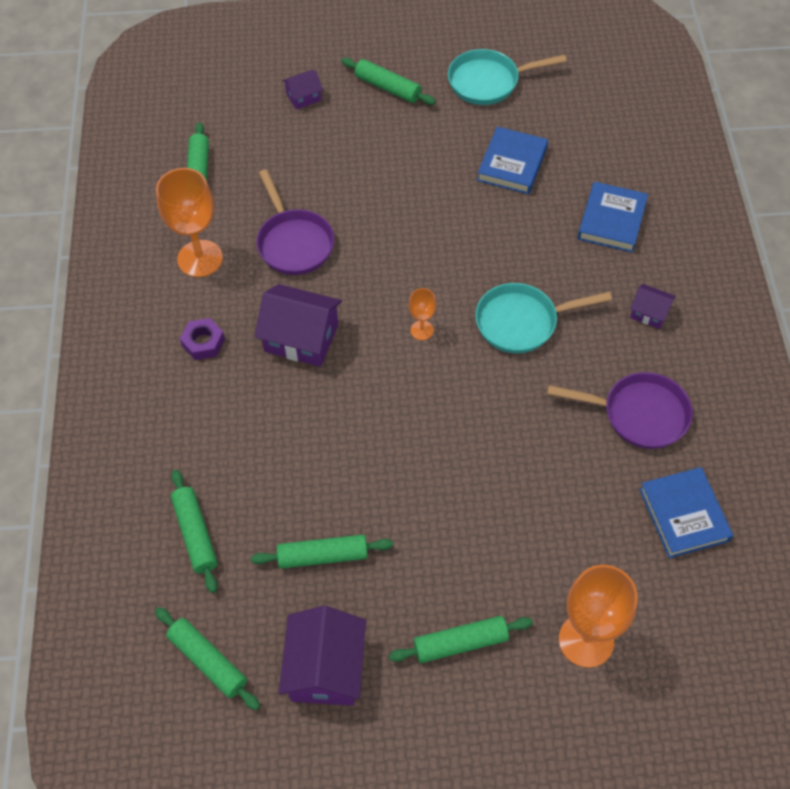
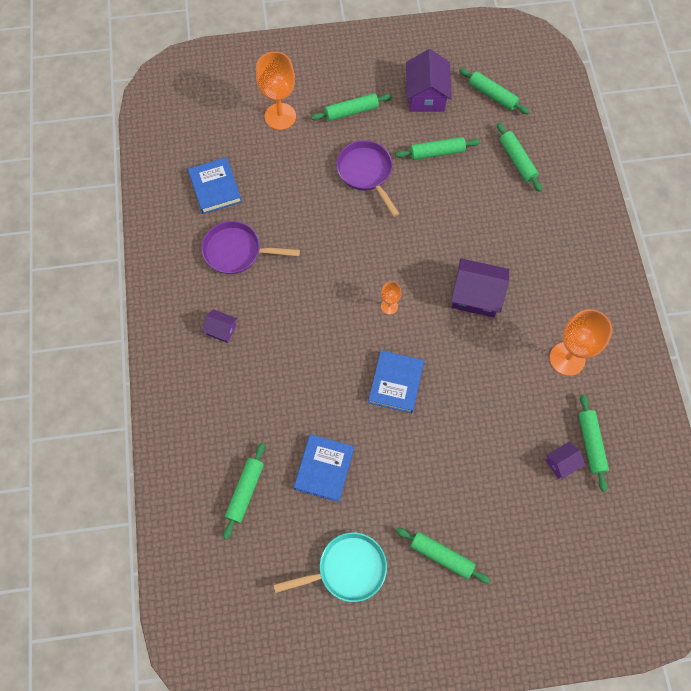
camera: 175 degrees right, 10 degrees up
purple nut [180,318,225,360] -> none
purple pan [256,169,334,275] -> purple pan moved to [336,140,400,217]
purple house [282,70,323,110] -> purple house moved to [546,442,585,479]
turquoise pan [475,283,612,353] -> none
blue book [578,182,648,253] -> blue book moved to [368,350,424,413]
none -> green rolling pin [223,443,265,540]

